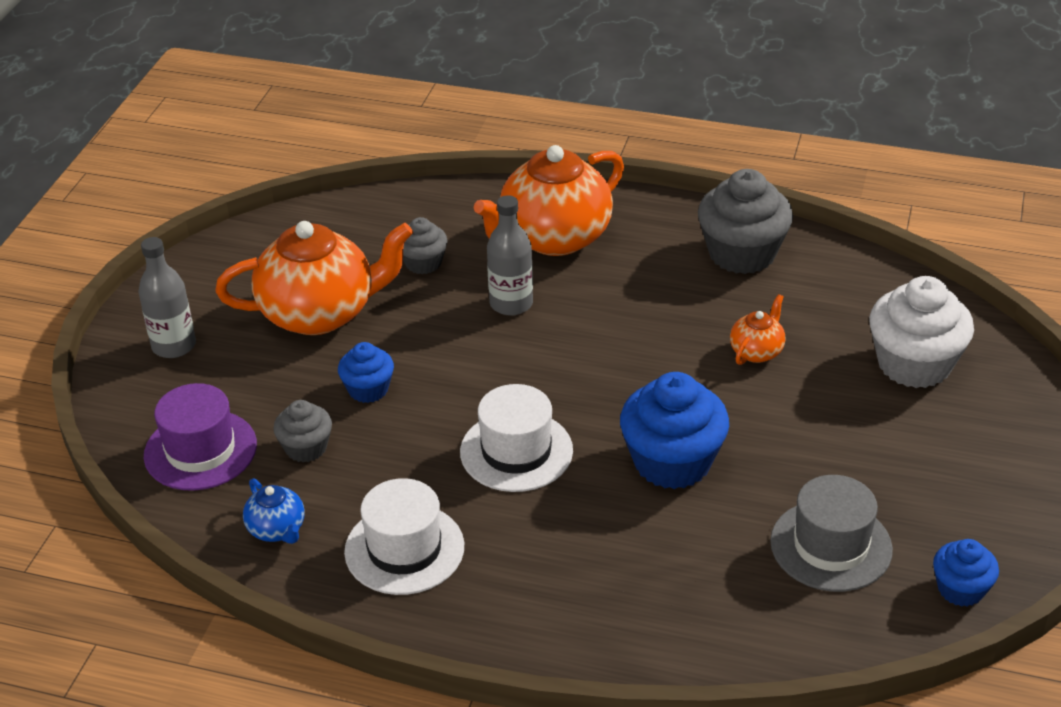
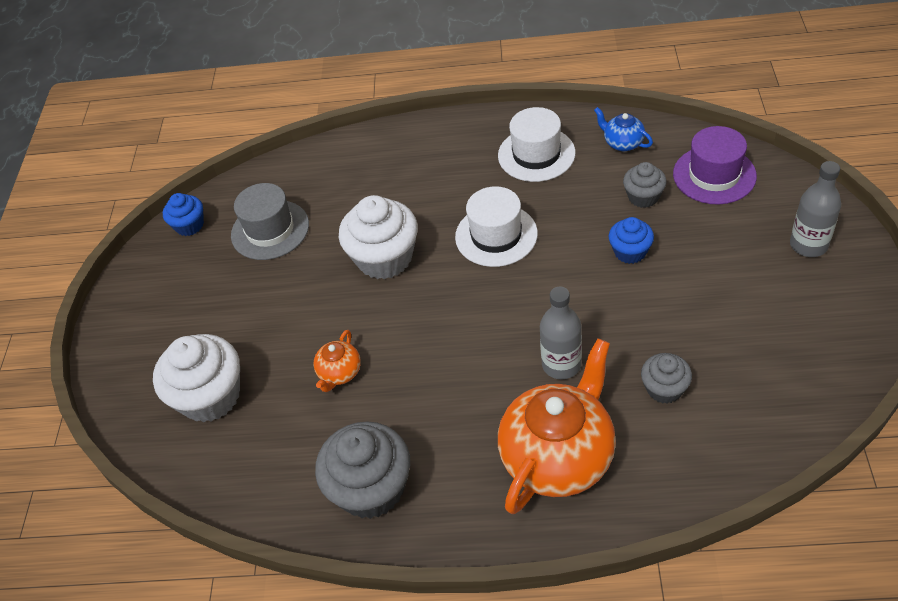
camera: 170 degrees right, 10 degrees up
orange teapot [215,221,413,335] -> none
blue cupcake [620,372,729,489] -> white cupcake [339,195,418,279]

